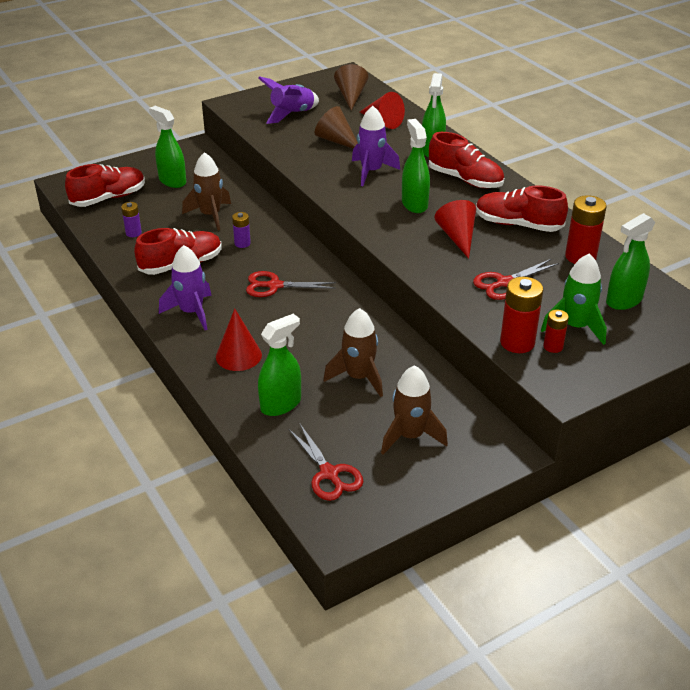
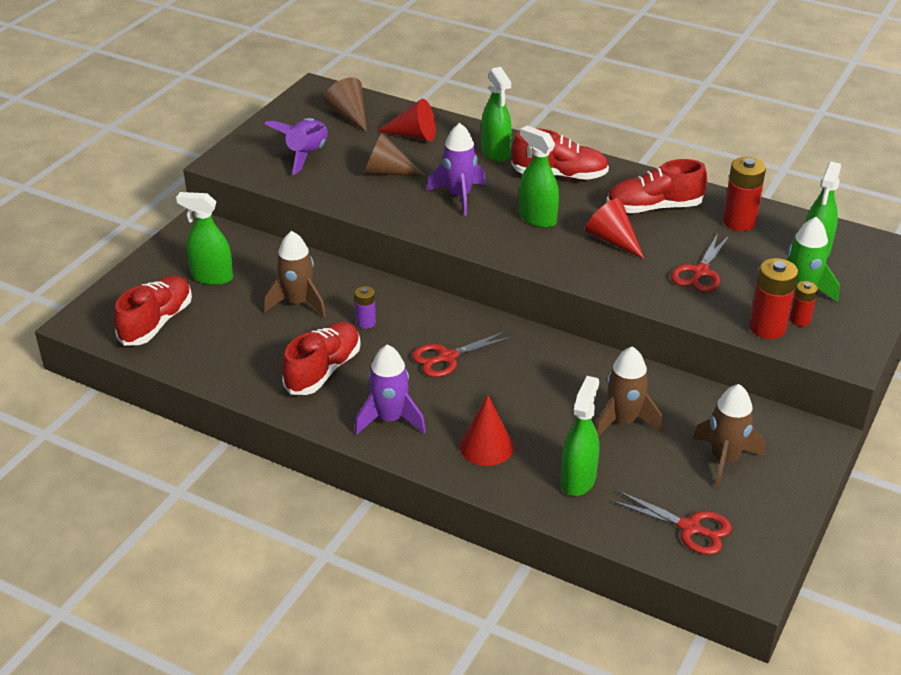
camera: 30 degrees left, 0 degrees up
purple battery [121,202,142,237] -> none

